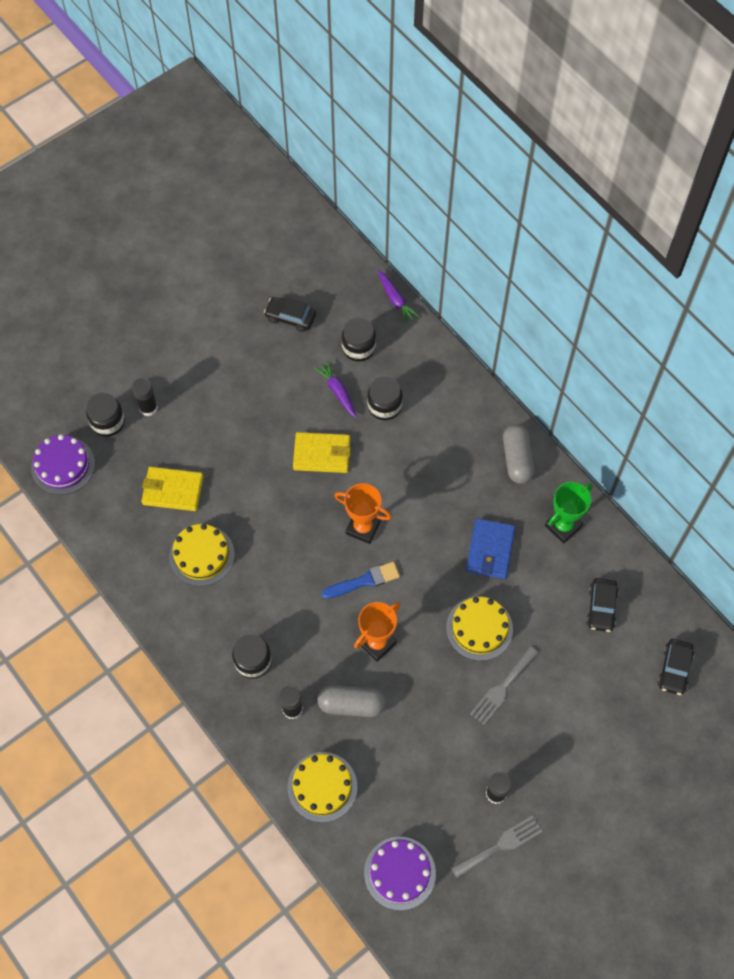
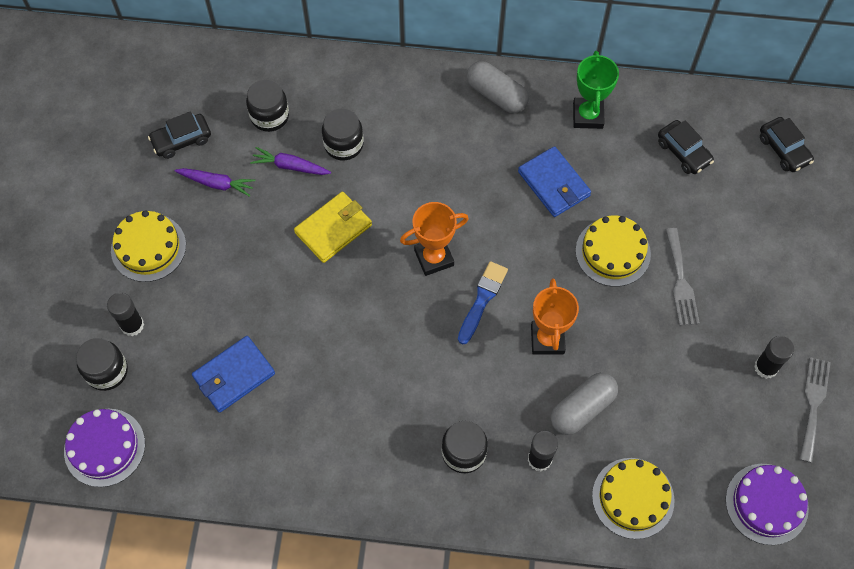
camera: 45 degrees left, 0 degrees up
yellow wallet [142,466,203,511] -> blue wallet [192,336,275,413]
yellow cake [169,524,235,586] -> yellow cake moved to [111,210,186,282]
purple carrot [378,270,420,324] -> purple carrot moved to [175,168,256,197]

